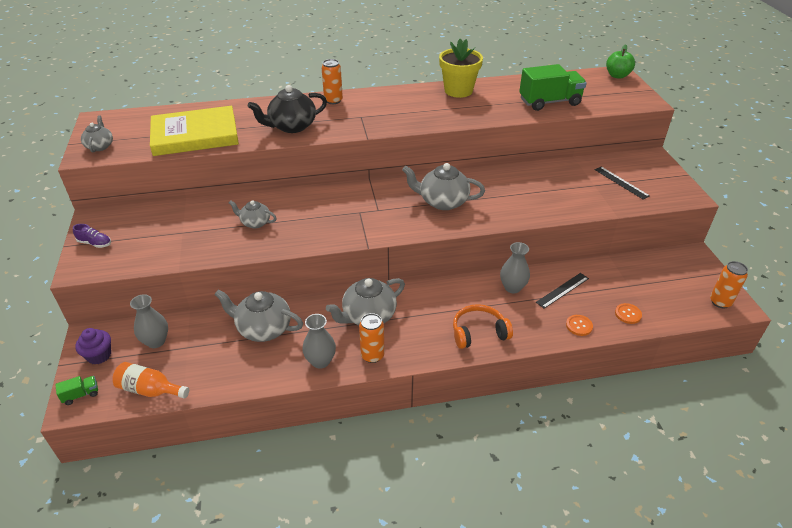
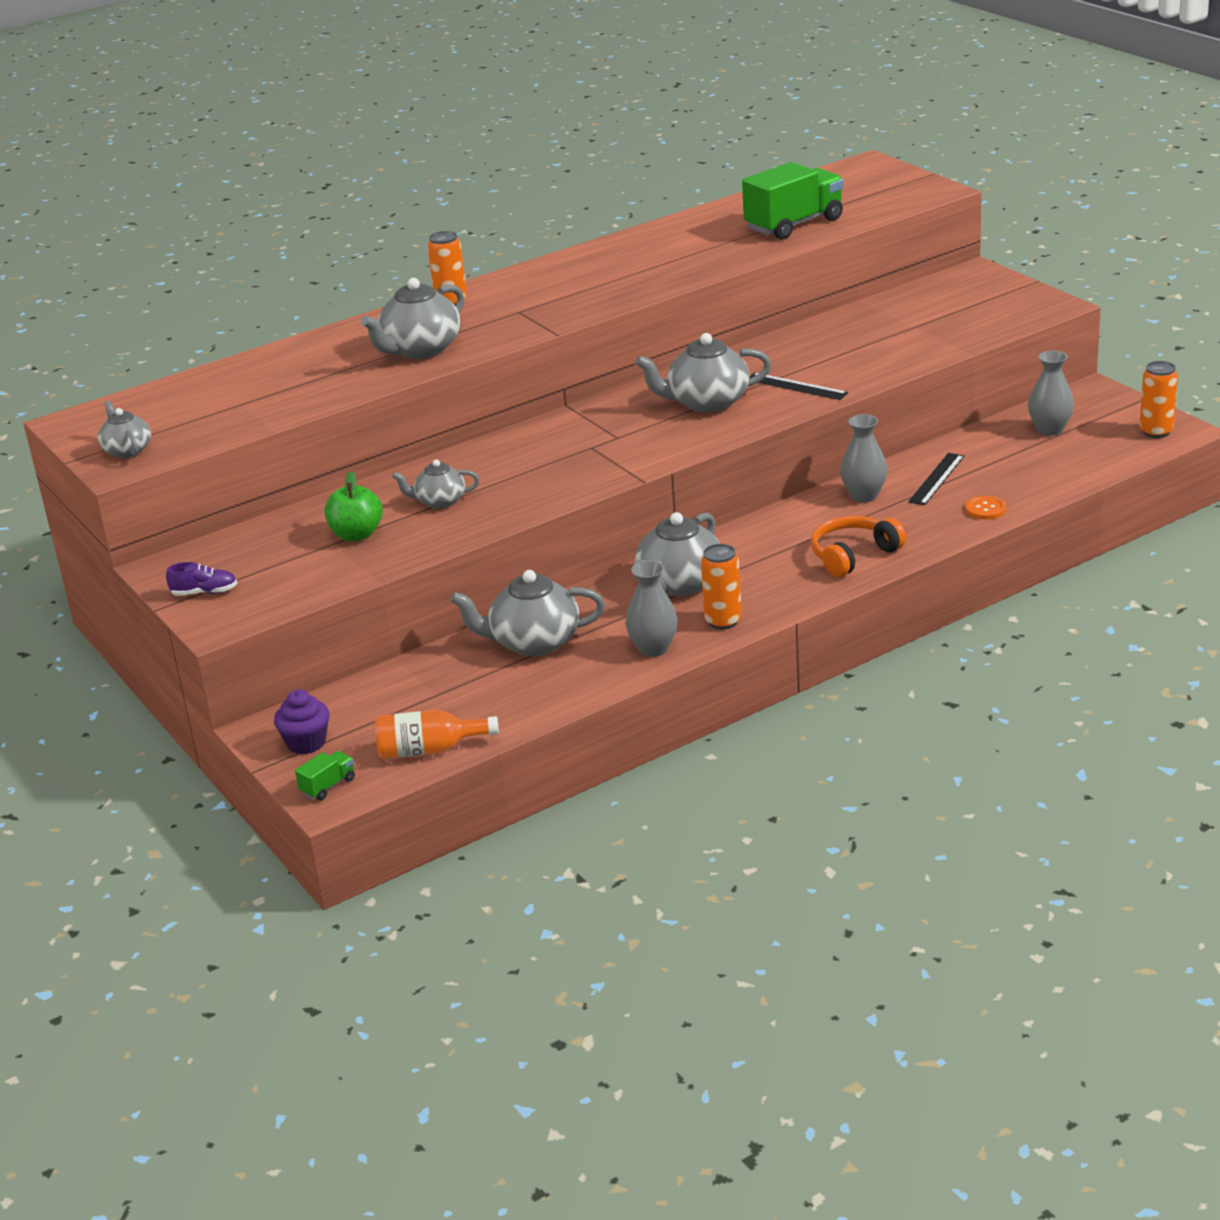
camera: 20 degrees left, 10 degrees down
grey vase [130,294,168,348] -> grey vase moved to [1028,351,1074,436]
yellow book [150,106,239,156] -> none
black teapot [248,85,327,133] -> grey teapot [361,278,464,359]
yellow flower pot [439,39,483,98] -> none
black ruler [595,166,650,200] -> black ruler moved to [749,373,848,400]
green apple [606,44,635,79] -> green apple moved to [325,471,383,541]
orange button [615,303,642,324] -> none

